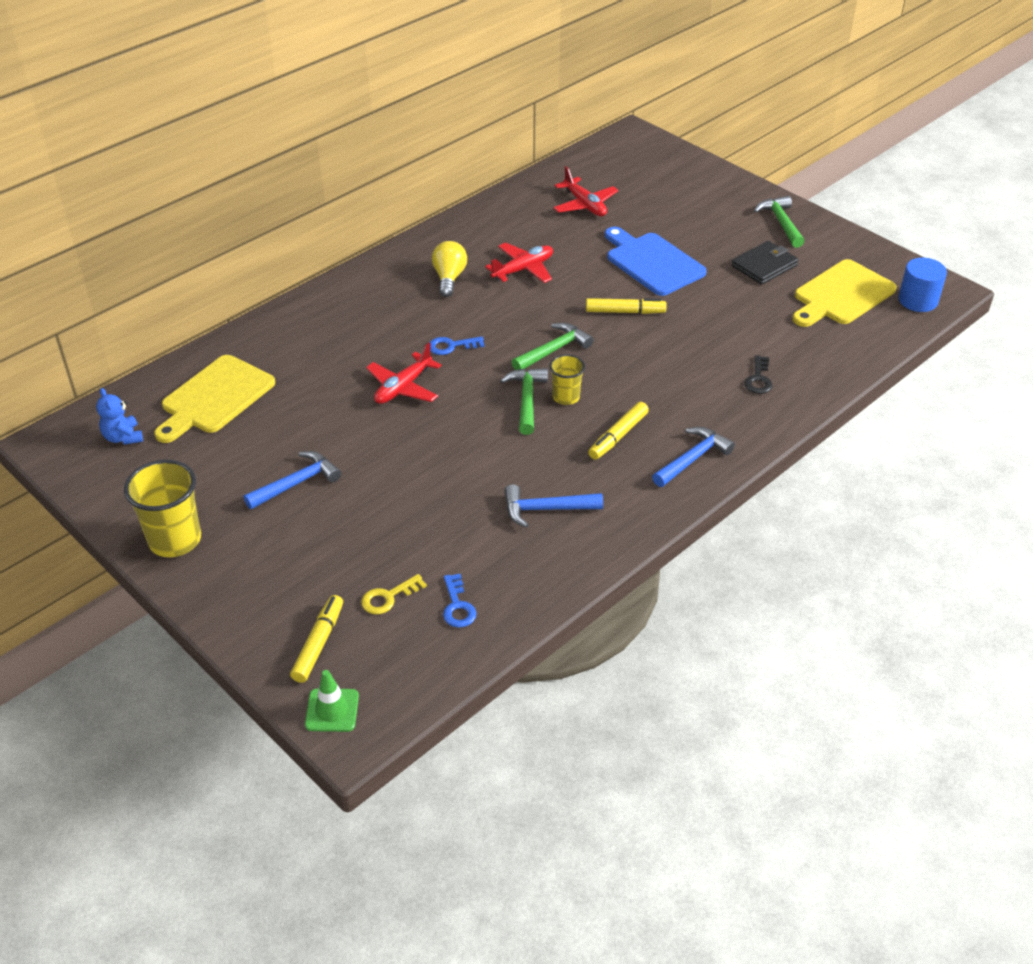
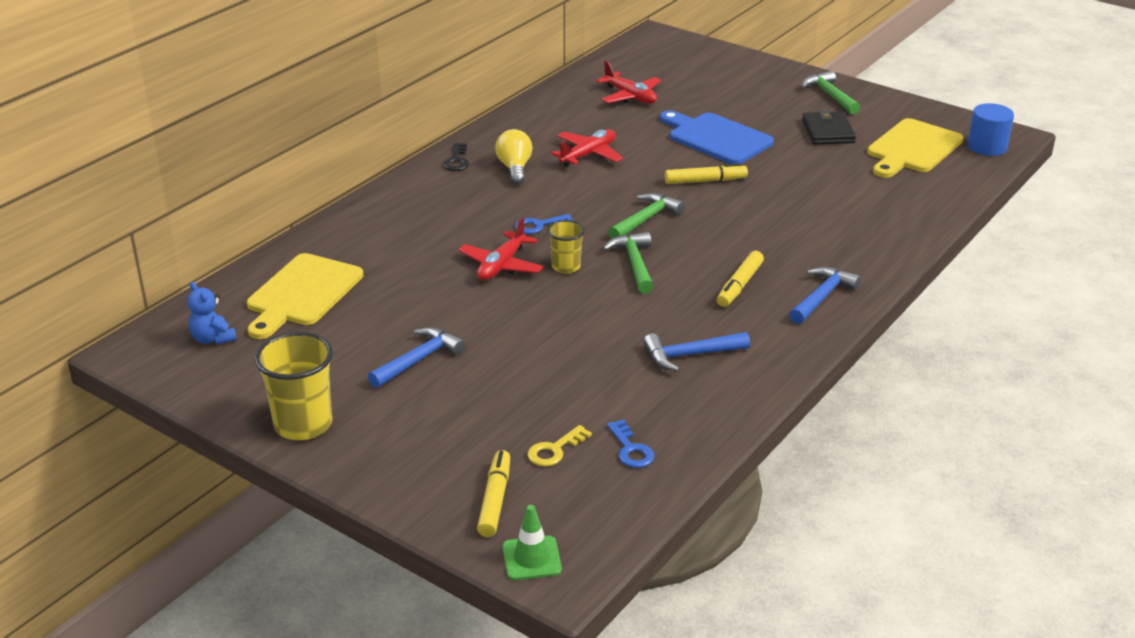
camera: 10 degrees left, 10 degrees down
yellow cup [549,354,585,405] -> yellow cup moved to [547,220,585,274]
black wallet [731,241,799,285] -> black wallet turned 45 degrees counterclockwise [802,110,856,145]
black key [744,355,773,394] -> black key moved to [443,143,469,171]

